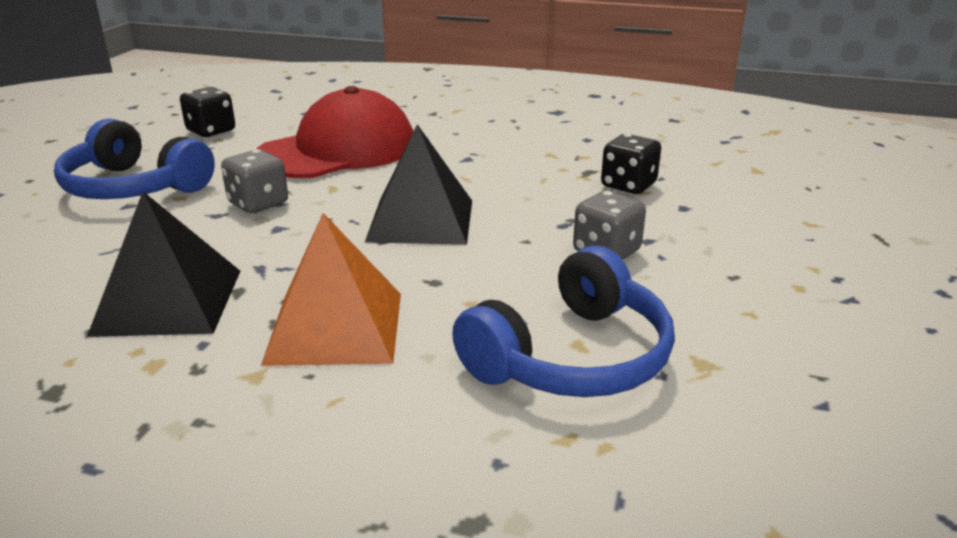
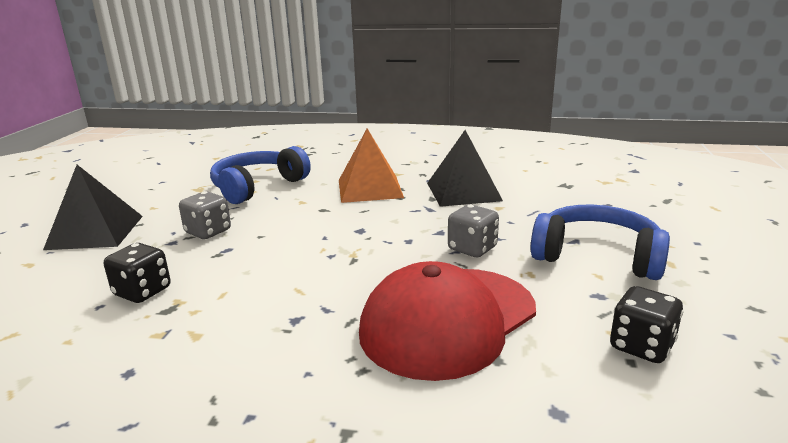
camera: 175 degrees right, 5 degrees down
black pyramid [365,124,472,245] -> black pyramid moved to [43,165,143,250]

